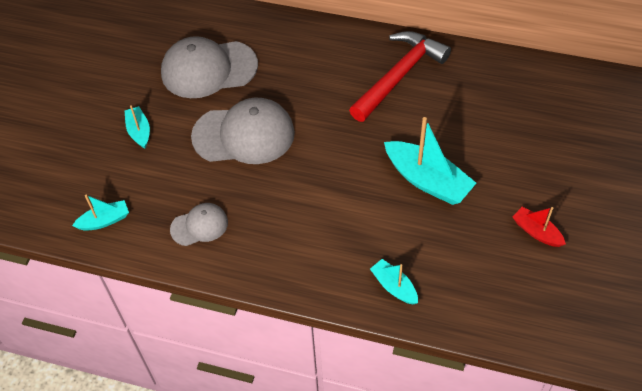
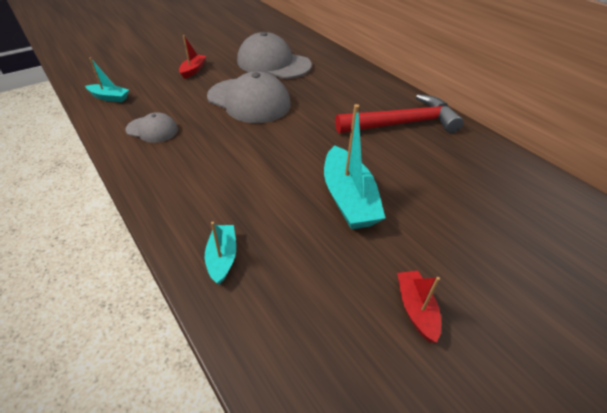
camera: 35 degrees right, 10 degrees down
turquoise boat [125,105,150,149] -> red boat [179,35,206,79]

